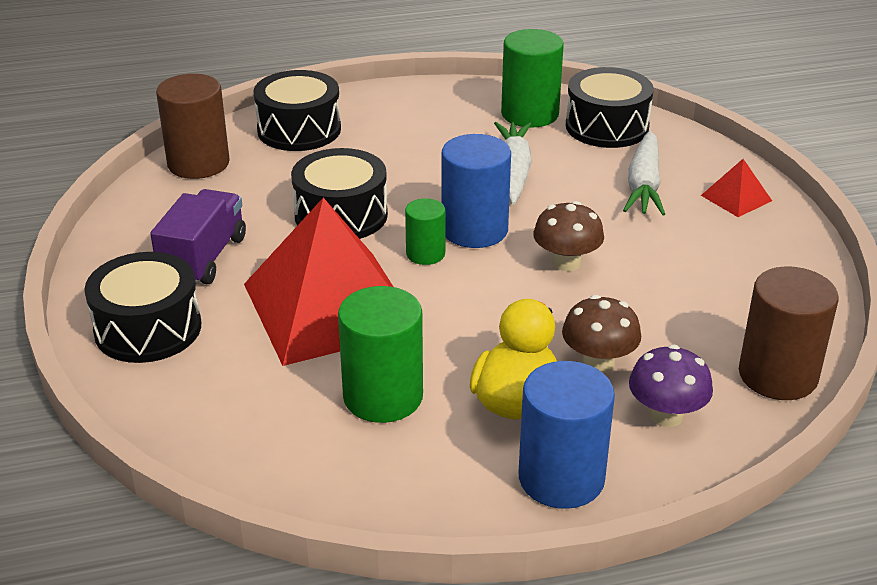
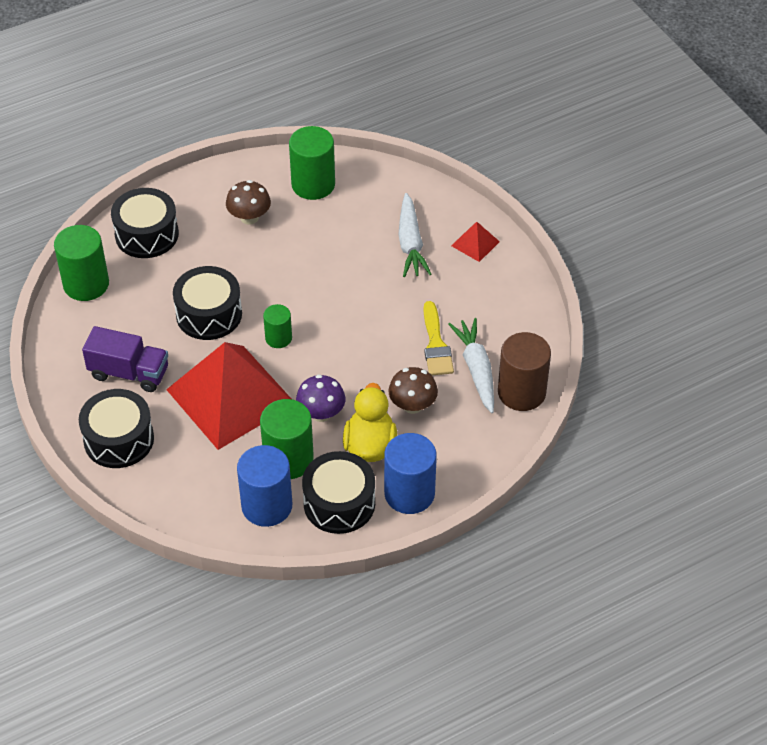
camera: 15 degrees left, 15 degrees up
purple truck [150,189,246,284] -> purple truck turned 105 degrees clockwise [82,326,168,392]
brown cylinder [156,74,230,179] -> green cylinder [54,225,109,301]
blue cylinder [441,134,511,248] -> blue cylinder moved to [237,445,292,527]
white carrot [494,122,532,205] -> white carrot moved to [448,318,494,413]
brown mushroom [533,201,604,271] -> brown mushroom moved to [226,180,271,225]
black drum [566,67,654,148] -> black drum moved to [302,451,375,534]
purple mushroom [629,345,713,427] -> purple mushroom moved to [296,374,345,422]
none -> yellow brush [423,301,454,375]

